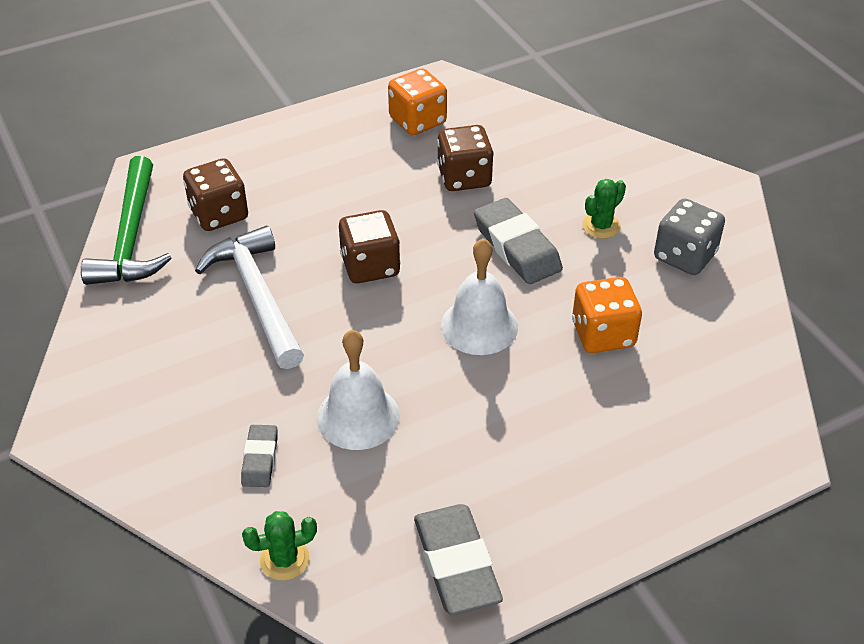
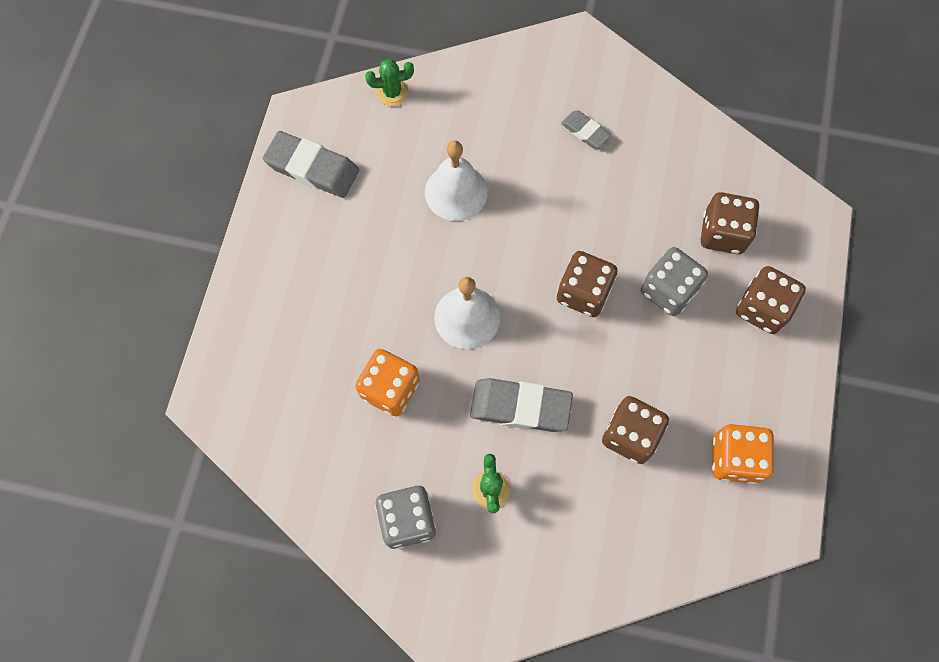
camera: 130 degrees right, 25 degrees up
green hammer [81,156,171,285] -> none
white hammer [195,226,304,369] -> none
grey eraser [241,425,278,487] -> grey eraser moved to [561,111,611,148]
green cactus [242,511,317,581] -> green cactus turned 60 degrees clockwise [365,59,414,107]
none -> grey dice [641,247,708,316]
none -> brown dice [736,266,806,334]

